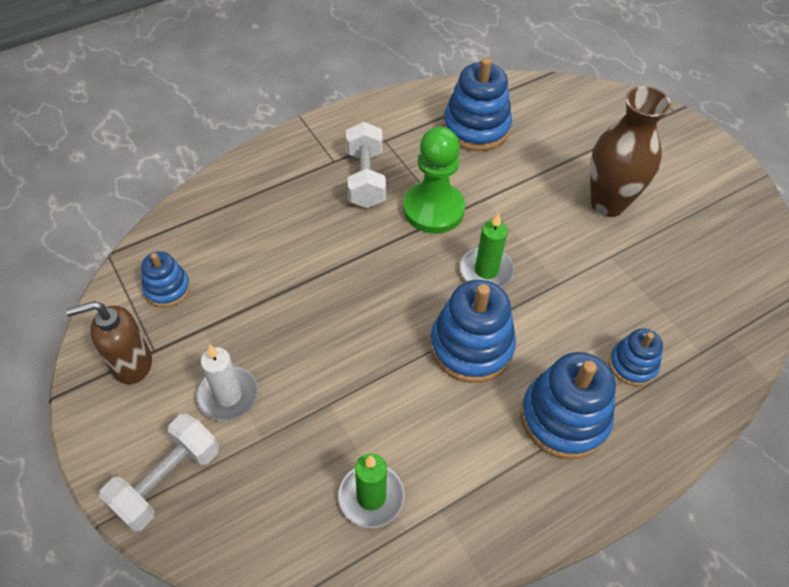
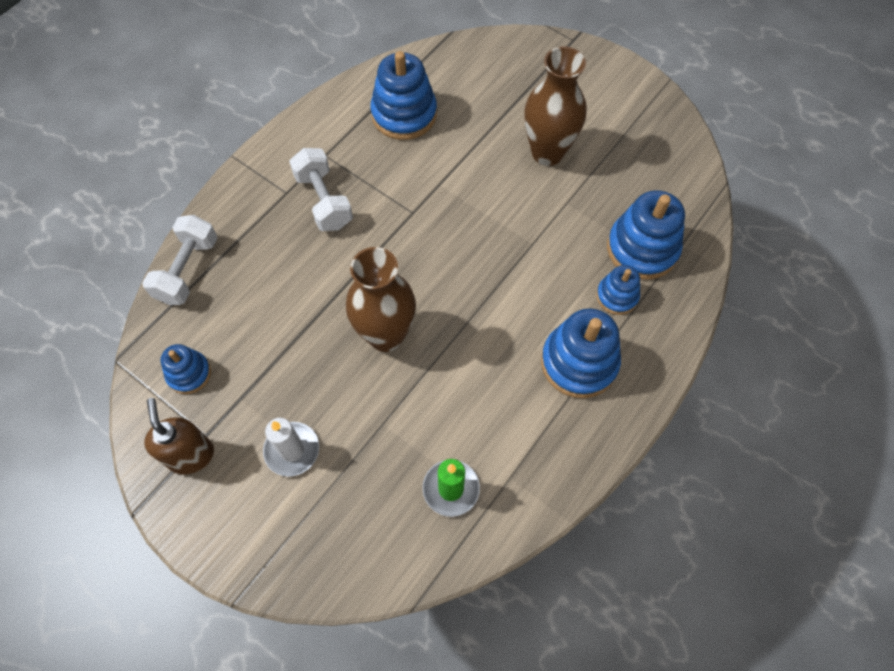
camera: 20 degrees left, 10 degrees up
brown soap dispenser [66,301,152,384] -> brown soap dispenser turned 105 degrees clockwise [144,398,214,475]
white dumbbell [99,414,219,531] -> white dumbbell moved to [142,215,217,305]
green pawn [403,127,465,234] -> none
blue stacking toy [430,280,516,383] -> blue stacking toy moved to [607,190,685,280]
green candle [460,212,514,287] -> none
none -> brown vase [346,247,416,352]

